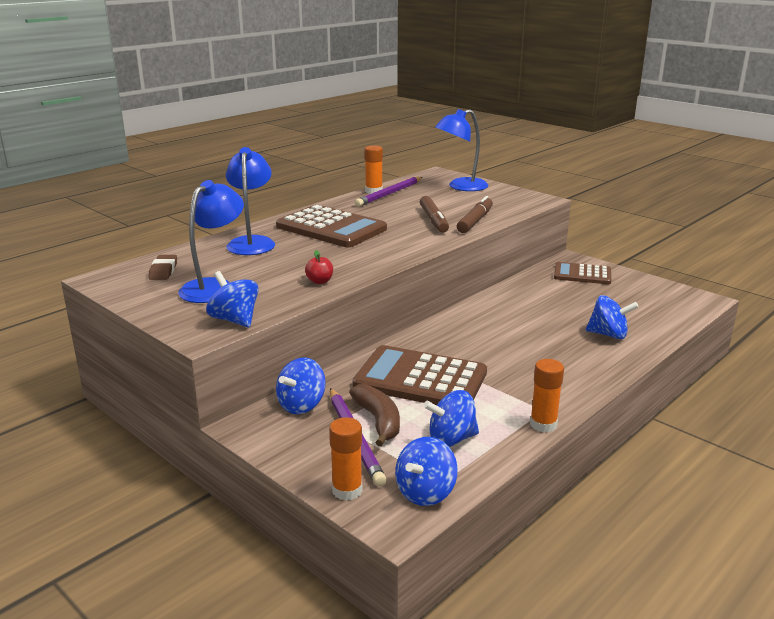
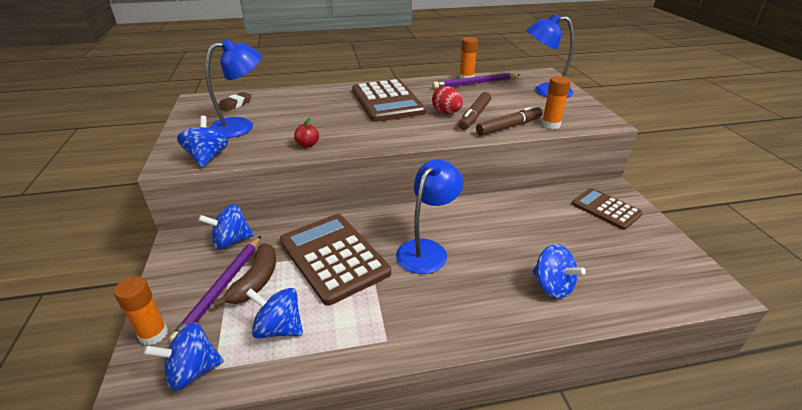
camera: 35 degrees right, 10 degrees up
blue lamp [226,147,275,255] -> blue lamp moved to [396,159,463,274]
orange glue stick [530,359,564,432] -> orange glue stick moved to [541,76,571,129]
none -> red egg [432,86,463,114]

